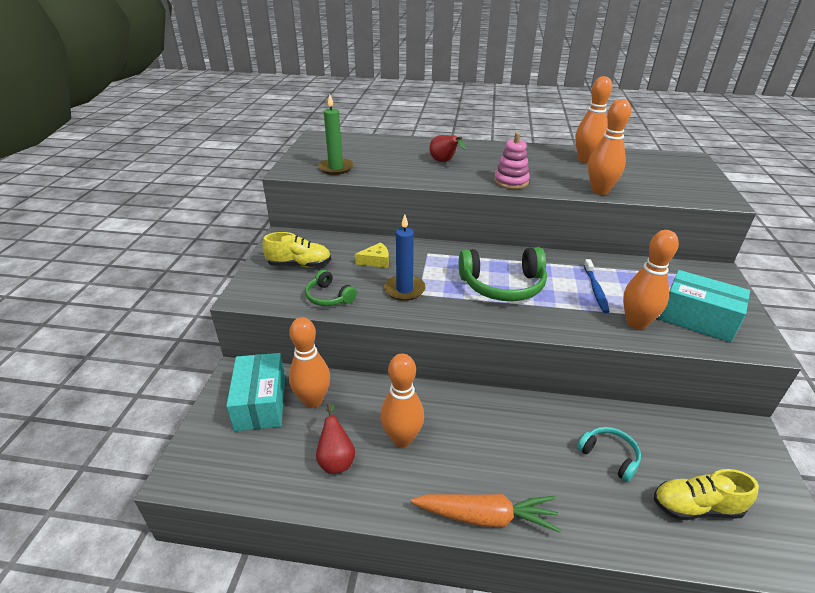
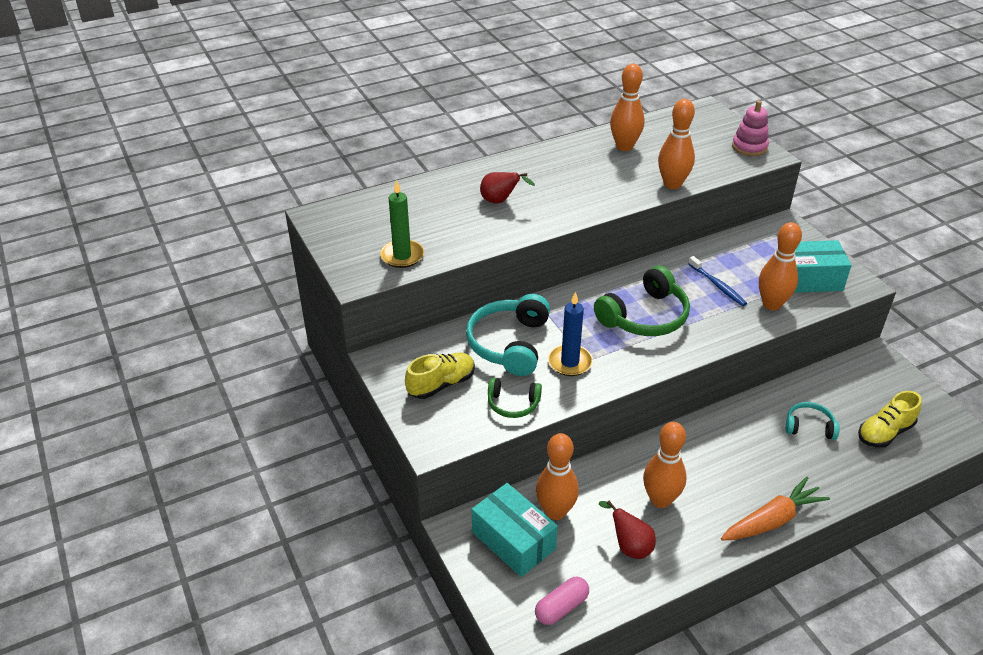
camera: 35 degrees left, 5 degrees up
yellow cheese [355,242,389,268] -> turquoise headphones [466,294,550,376]
pink stacking toy [494,132,530,189] -> pink stacking toy moved to [732,101,769,156]
none -> pink capsule [535,577,589,625]

